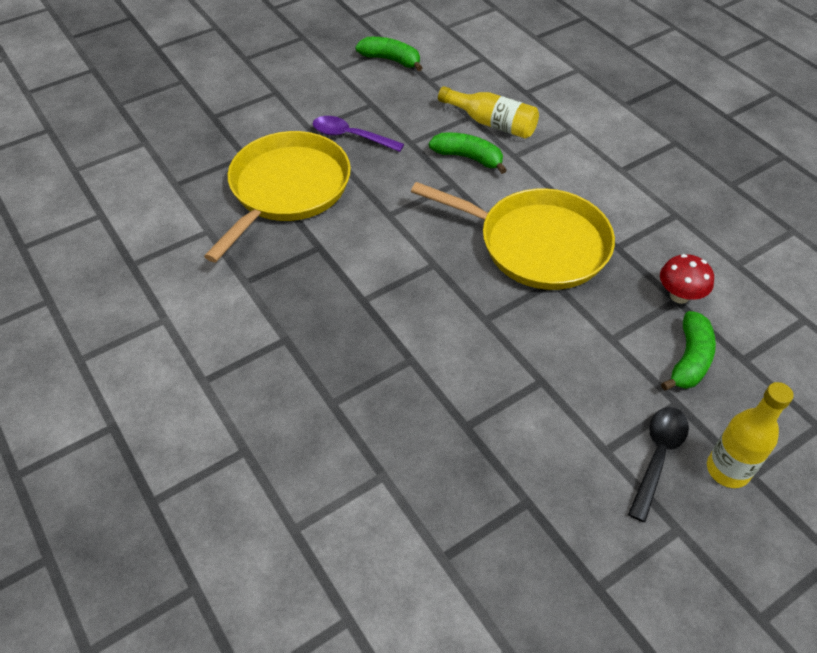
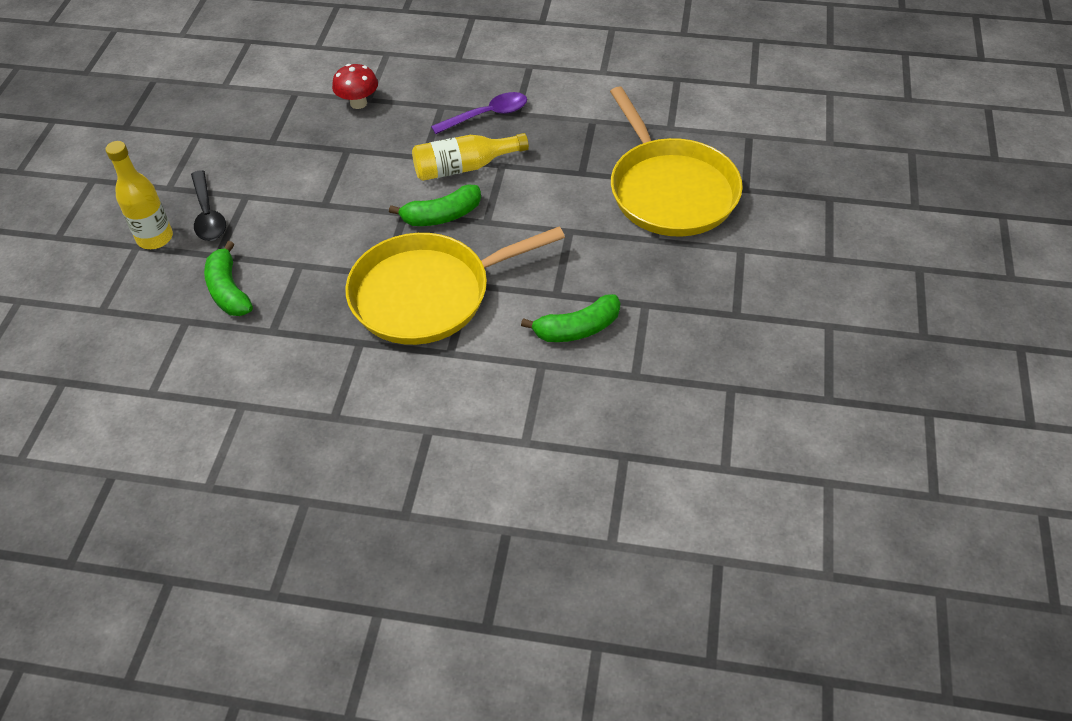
camera: 135 degrees right, 0 degrees up
purple spoon [312,116,404,152] -> purple spoon moved to [431,92,527,134]
green banana [355,37,423,71] -> green banana moved to [389,185,481,226]
yellow bottle [438,86,539,139] -> yellow bottle moved to [412,133,529,181]
red mushroom [660,254,714,304] -> red mushroom moved to [332,64,378,109]

